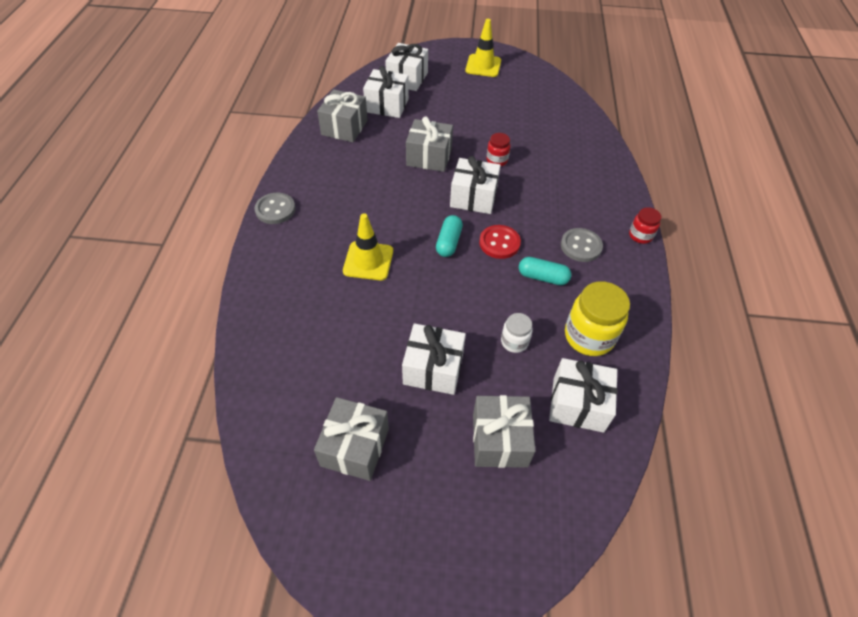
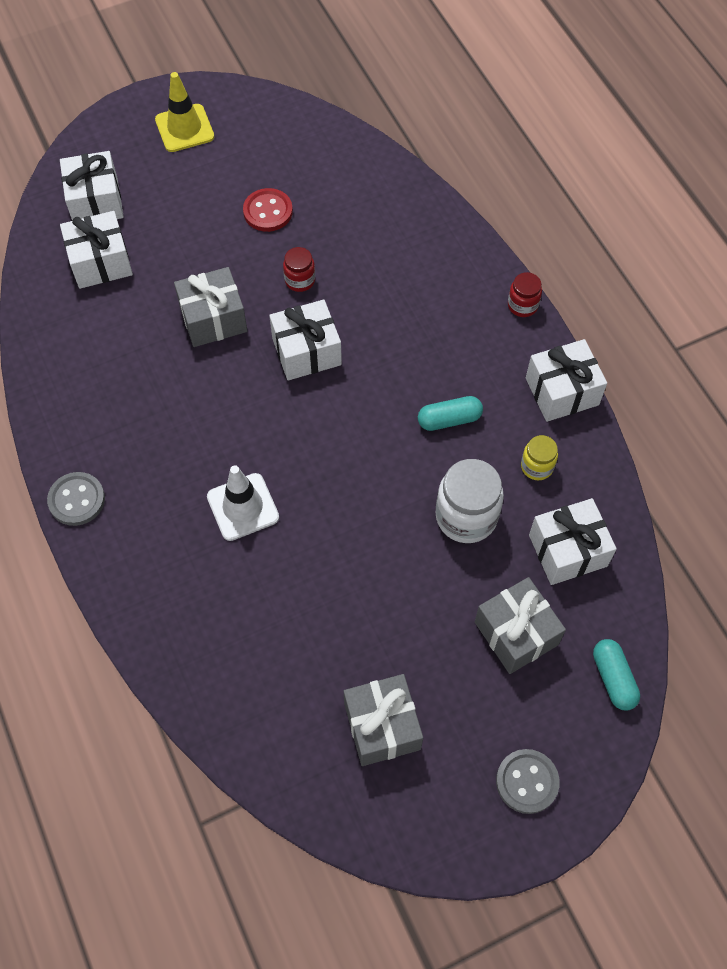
camera: 30 degrees left, 10 degrees up
grey gift [317,89,368,142] -> none
yellow traffic cone [343,213,393,280] -> white traffic cone [207,465,279,541]
white gift [402,323,466,395] -> white gift moved to [526,339,607,422]
turquoise capsule [436,215,463,257] -> turquoise capsule moved to [593,639,640,711]
red button [479,225,521,259] -> red button moved to [243,188,293,232]
white jar [501,313,533,353] -> white jar [436,459,504,543], size x1.84
grey button [561,228,603,262] -> grey button moved to [496,749,560,814]
yellow jar [565,281,630,356] -> yellow jar [521,435,558,480], size x0.54

